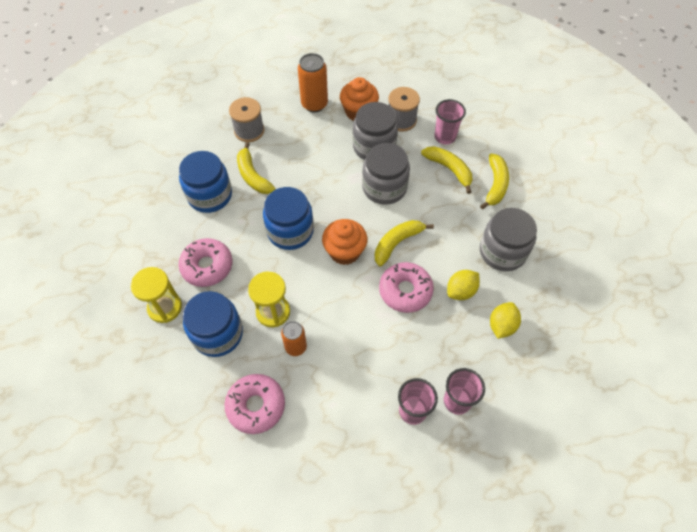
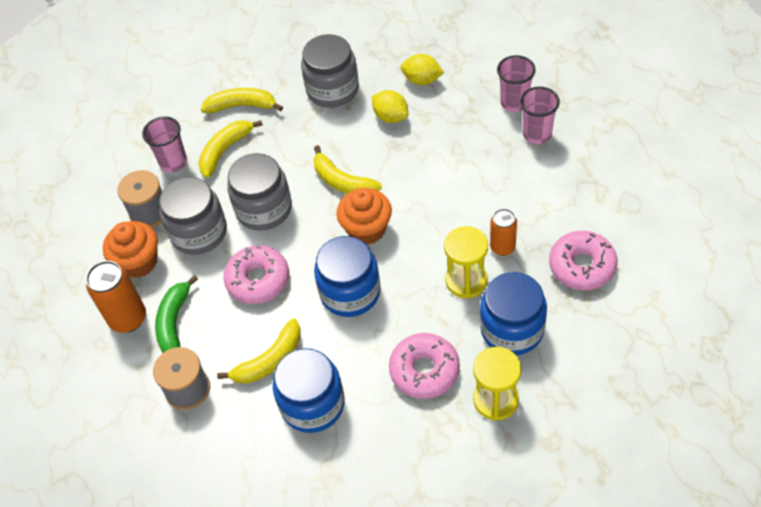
camera: 95 degrees left, 5 degrees down
pink donut [379,262,434,313] -> pink donut moved to [224,245,289,304]
none -> green banana [155,275,198,353]

